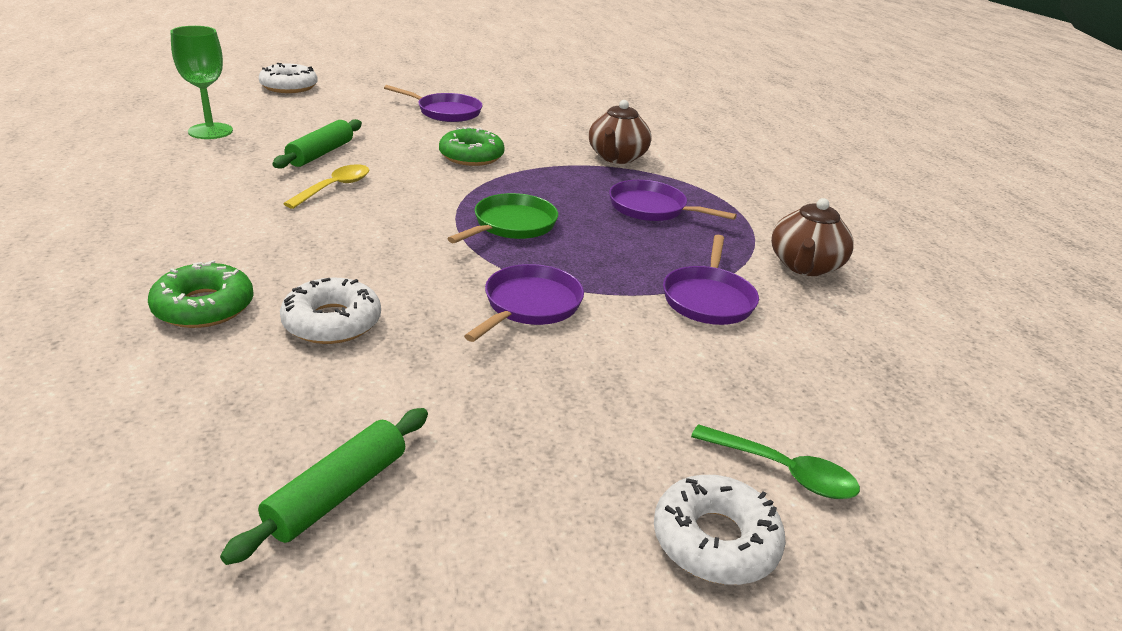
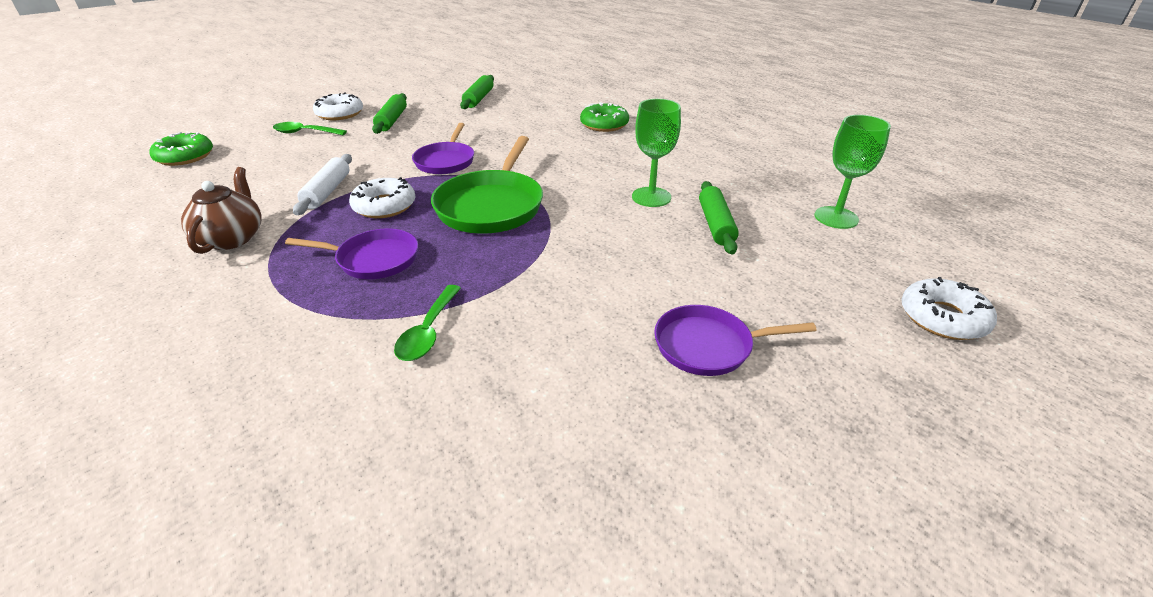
camera: 160 degrees right, 5 degrees up
white donut [280,278,381,344] -> white donut moved to [349,177,415,218]
yellow spoon [283,164,369,209] -> green goblet [632,99,681,207]
green donut [439,127,504,166] -> green donut moved to [150,132,213,166]
green pan [447,193,558,243] -> green pan [431,136,543,234], size x1.57
brown teapot [589,100,652,164] -> green spoon [394,285,461,361]
purple pan [663,235,759,325] -> white rolling pin [293,154,352,215]
none -> green rolling pin [372,93,407,134]

